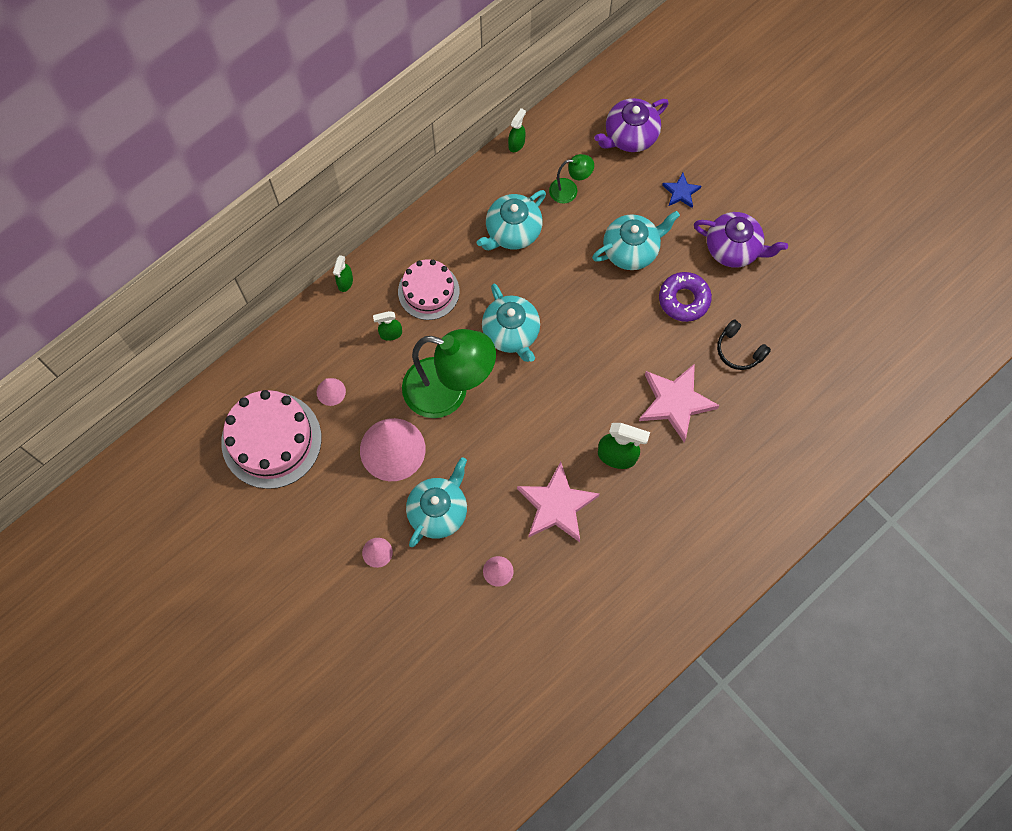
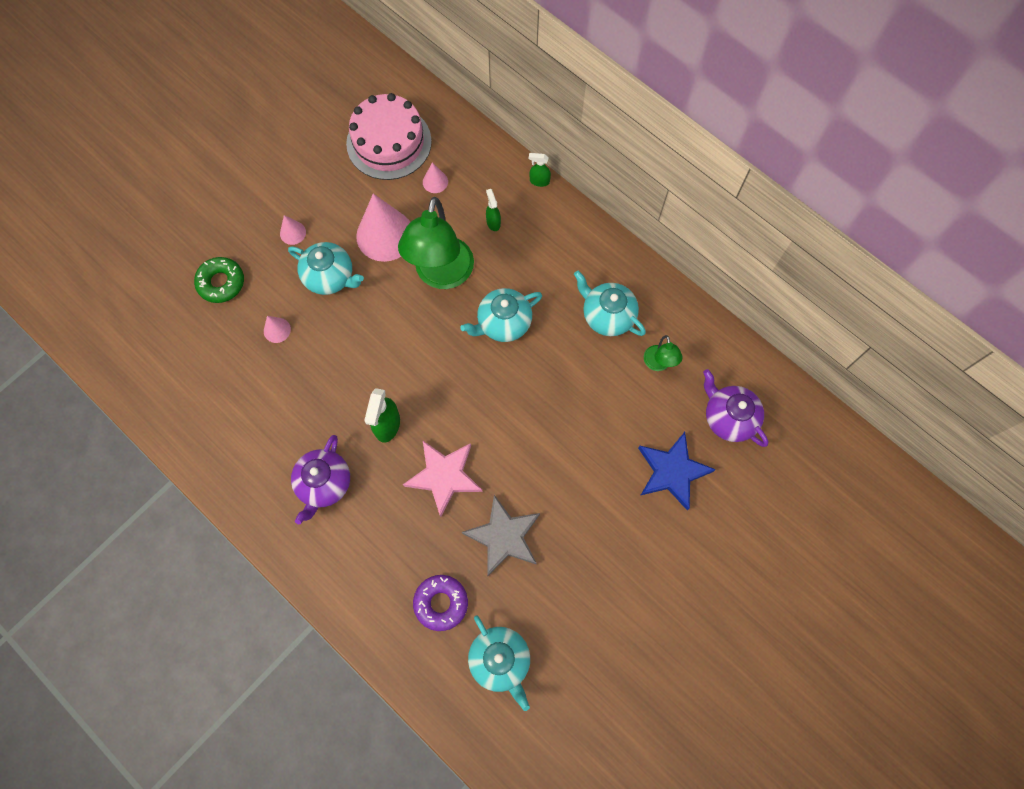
camera: 85 degrees right, 0 degrees up
pink cake [398,259,459,320] -> none
green spray bottle [508,108,526,152] -> none
pink star [517,462,599,542] -> none
turquoise teapot [592,211,680,270] -> turquoise teapot moved to [468,615,530,711]
purple donut [659,272,712,322] -> purple donut moved to [413,575,468,631]
blue star [662,172,701,208] -> blue star [638,432,716,511], size x1.96
purple teapot [694,212,788,268] -> purple teapot moved to [291,435,350,525]
black headphones [717,319,771,370] -> grey star [462,495,540,576]
none -> green donut [194,257,244,303]

